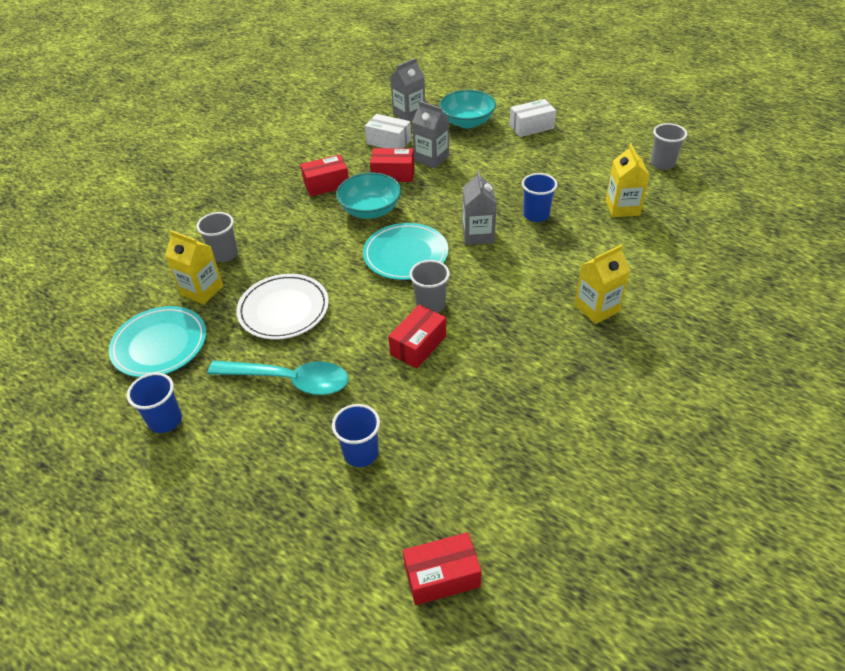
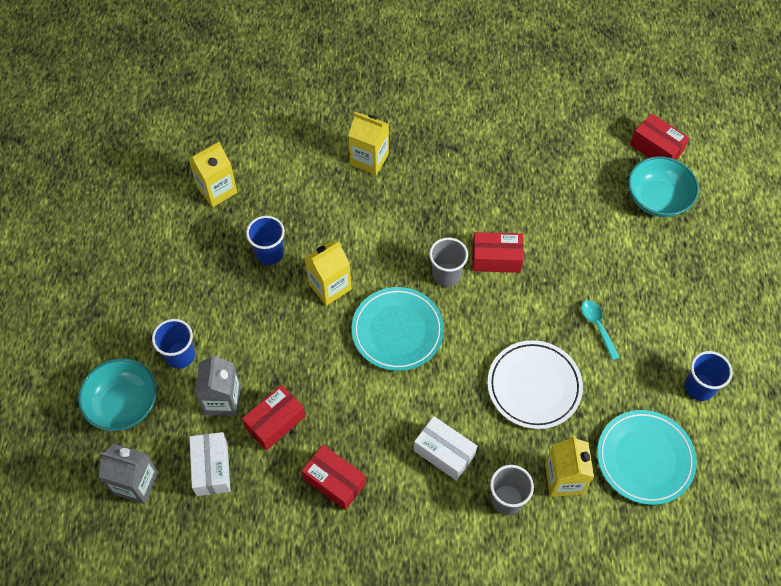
camera: 125 degrees left, 15 degrees up
turquoise spoon [208,360,349,395] -> turquoise spoon [581,300,620,361], size x0.51
blue cup [332,404,380,467] -> blue cup moved to [152,319,195,369]
turquoise bowl [336,173,401,219] -> turquoise bowl moved to [628,156,699,217]
red box [370,148,415,182] -> red box turned 75 degrees clockwise [242,385,305,451]
grey carton [463,170,497,245] -> yellow carton [305,241,352,306]
white box [509,99,556,137] -> white box moved to [414,416,477,481]
grey cup [650,123,687,170] -> none

